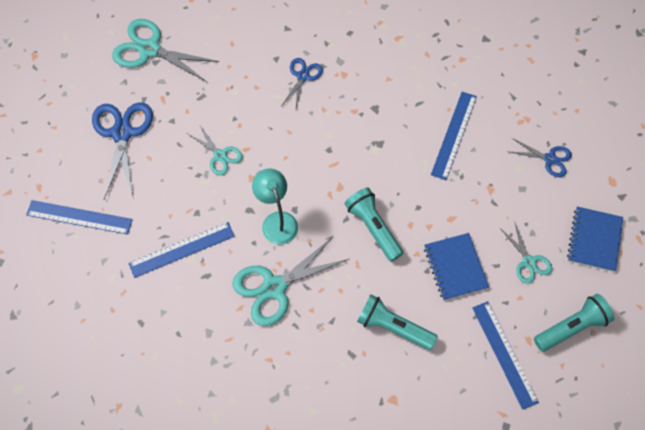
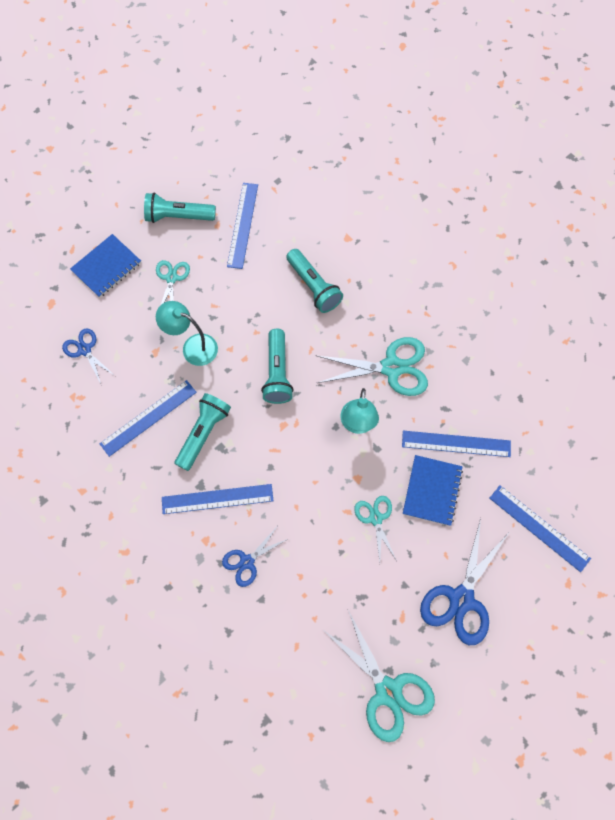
camera: 150 degrees left, 5 degrees up
blue notebook [424,233,489,301] -> blue notebook moved to [403,455,463,526]
none -> turquoise lamp [156,301,218,366]
none -> blue ruler [162,484,273,514]
none -> turquoise flashlight [175,393,231,471]

